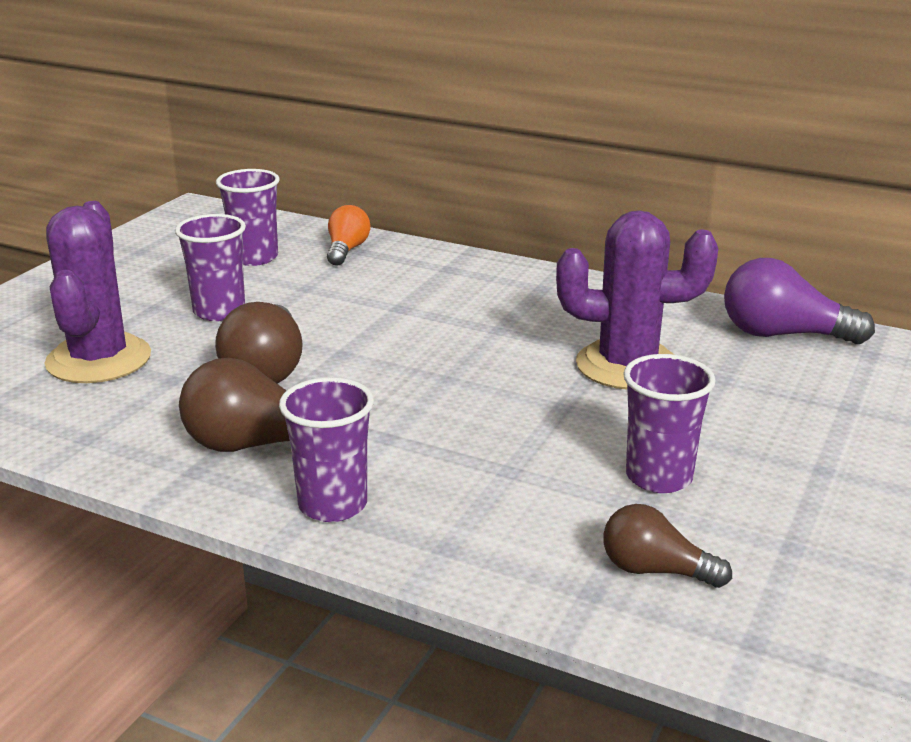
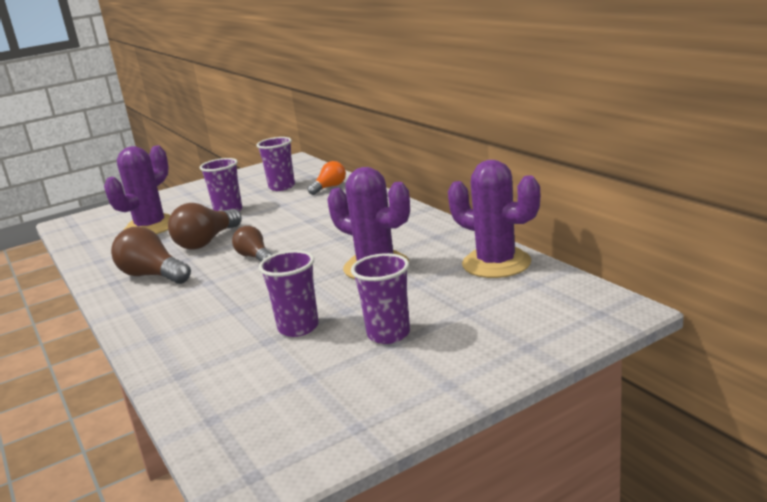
camera: 35 degrees right, 5 degrees down
purple cup [279,377,374,522] -> purple cup moved to [351,253,410,344]
brown light bulb [603,504,732,588] -> brown light bulb moved to [232,226,272,262]
purple light bulb [724,258,875,344] -> purple cactus [448,160,540,278]

